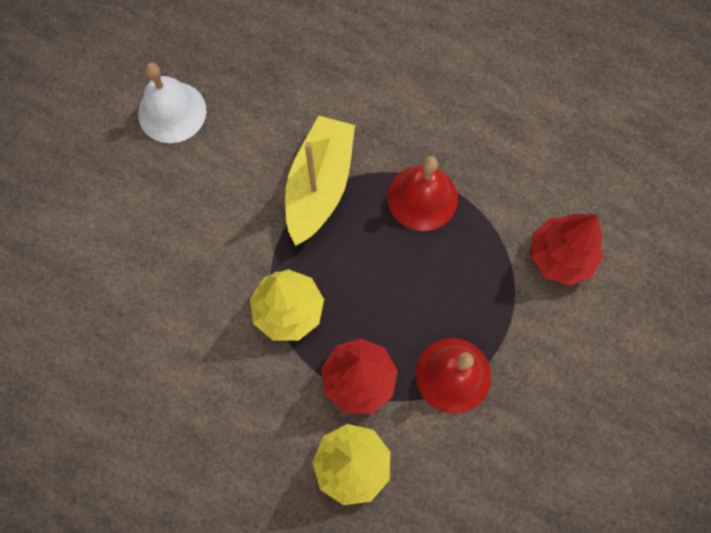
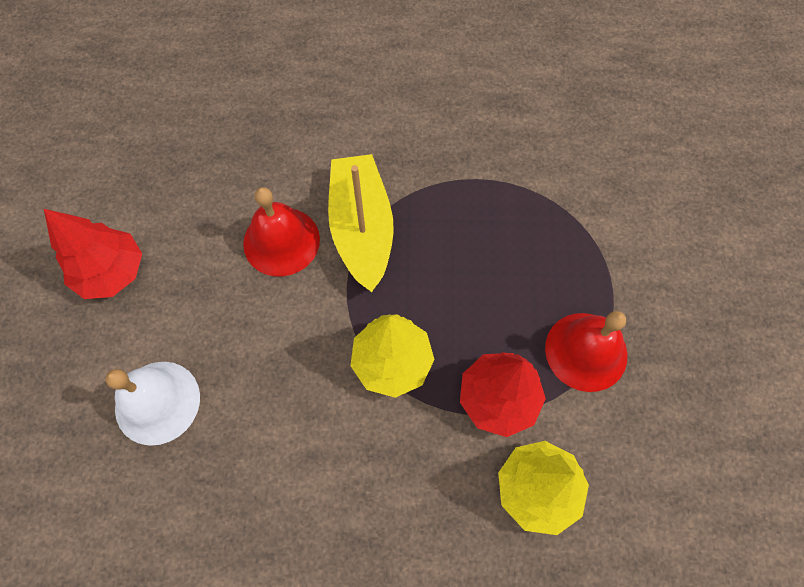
camera: 25 degrees left, 5 degrees down
white bell [138,63,206,143] -> white bell moved to [105,362,200,446]
red bell [388,156,458,231] -> red bell moved to [243,187,320,276]
red tree [530,214,603,286] -> red tree moved to [44,209,142,299]

